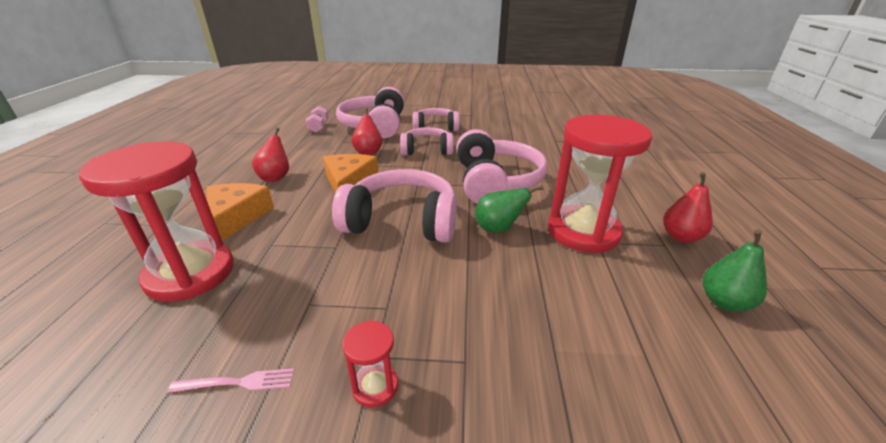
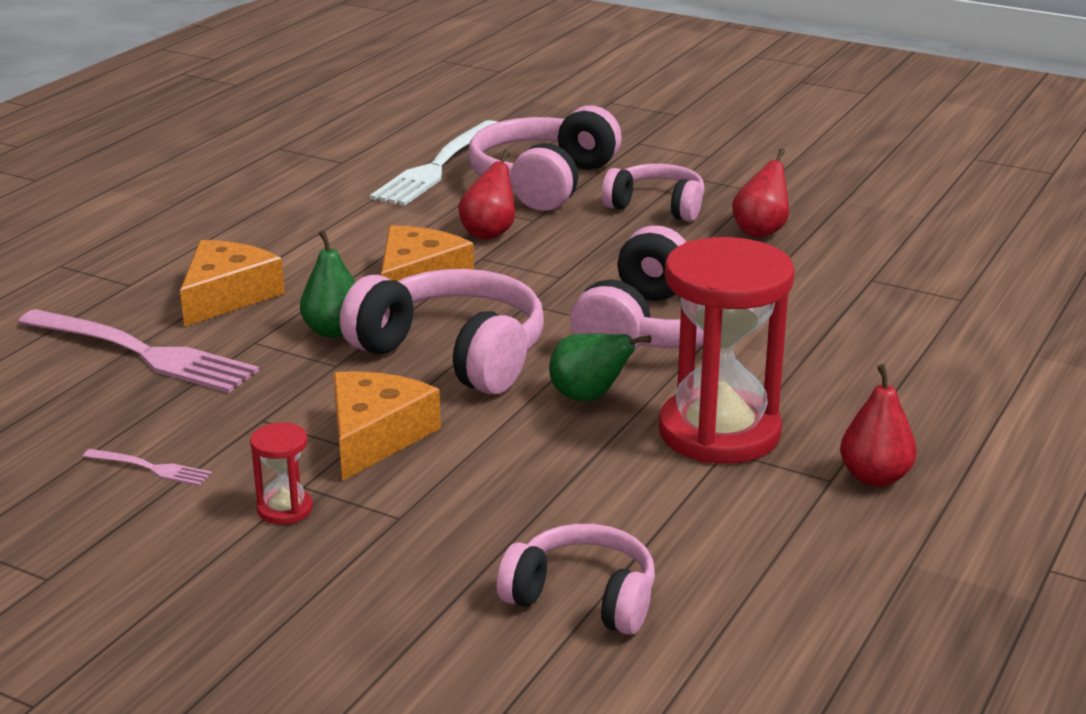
camera: 25 degrees right, 5 degrees down
red hourglass [79,141,234,302] -> pink fork [18,309,259,393]
red pear [252,127,289,182] -> red pear moved to [732,148,789,237]
pink dumbbell [306,106,329,133] -> white fork [370,120,497,206]
pink headphones [400,127,453,155] -> pink headphones moved to [497,524,655,635]
green pear [703,230,767,312] -> green pear moved to [300,230,355,338]
none -> orange cheese [333,371,441,481]

